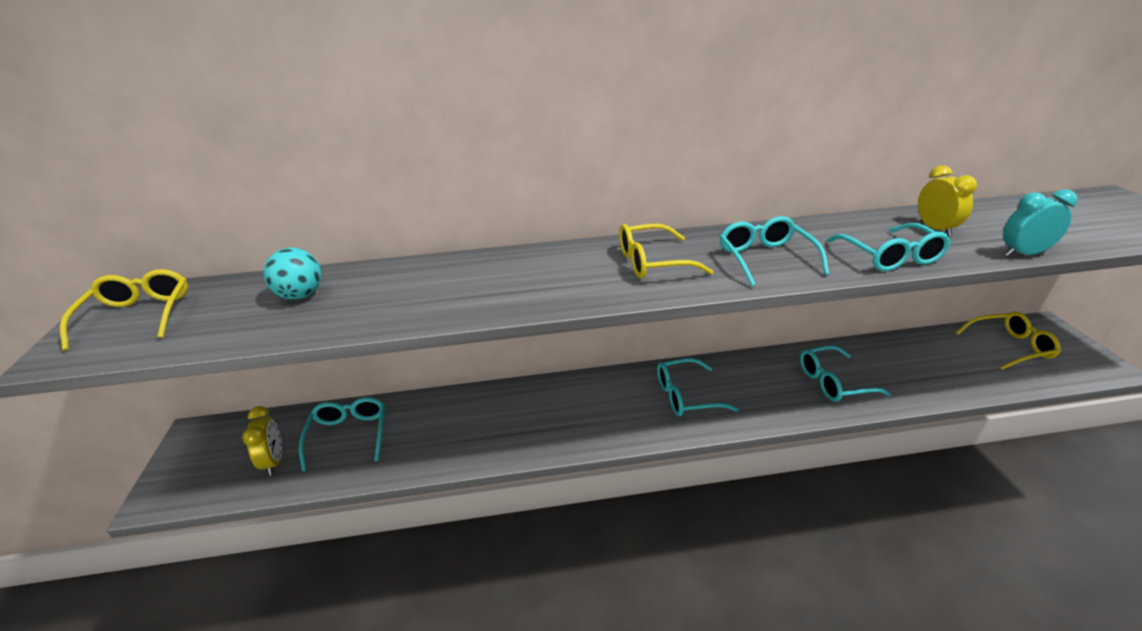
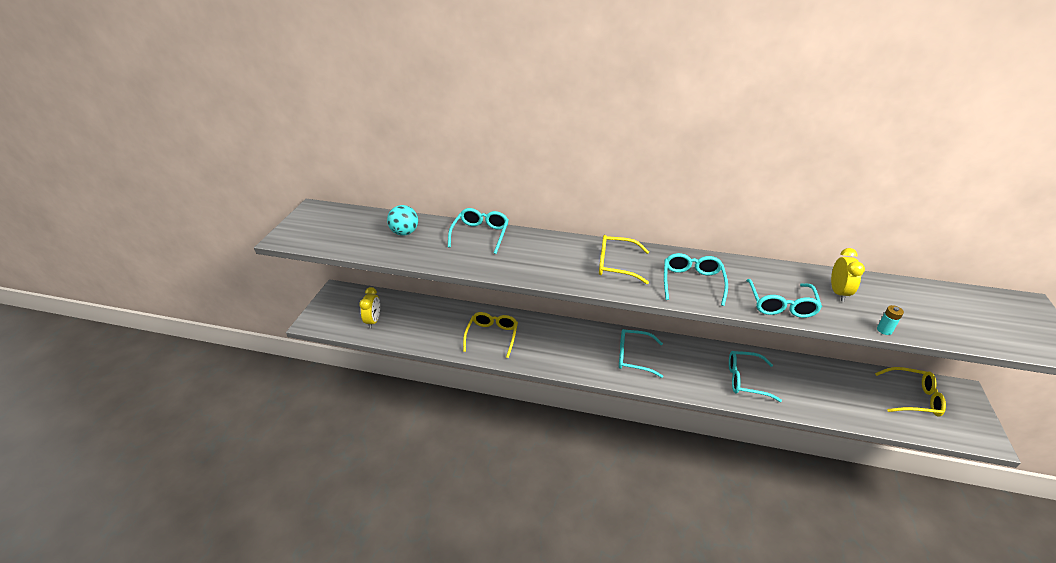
camera: 20 degrees right, 5 degrees up
yellow glasses [60,269,188,351] -> yellow glasses moved to [463,312,518,358]
turquoise glasses [299,397,385,471] -> turquoise glasses moved to [448,208,509,254]
turquoise clock [1003,189,1078,257] -> turquoise battery [877,305,904,335]

